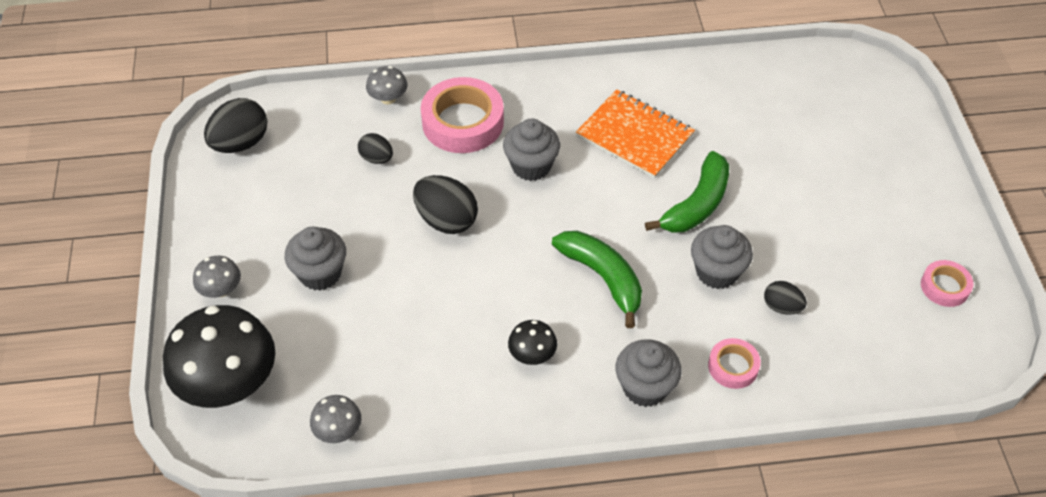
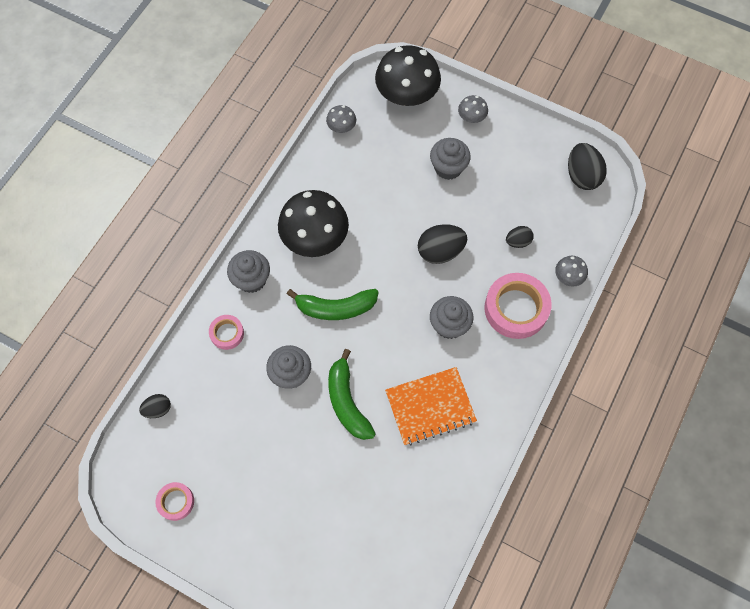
camera: 125 degrees right, 15 degrees up
black mushroom [508,320,557,365] -> black mushroom [278,190,349,257], size x2.18
black egg [764,281,807,314] -> black egg moved to [139,394,171,418]

